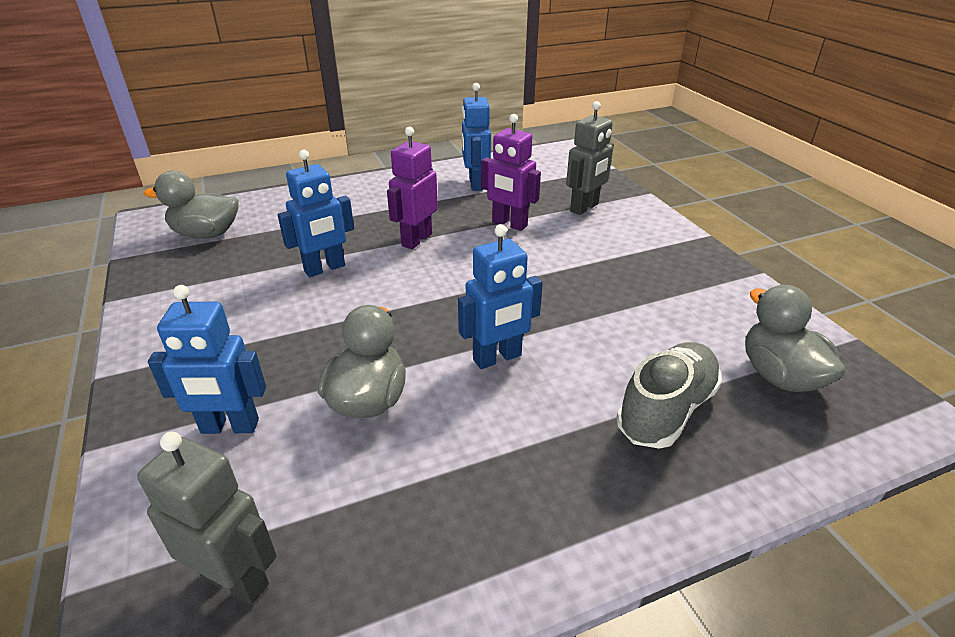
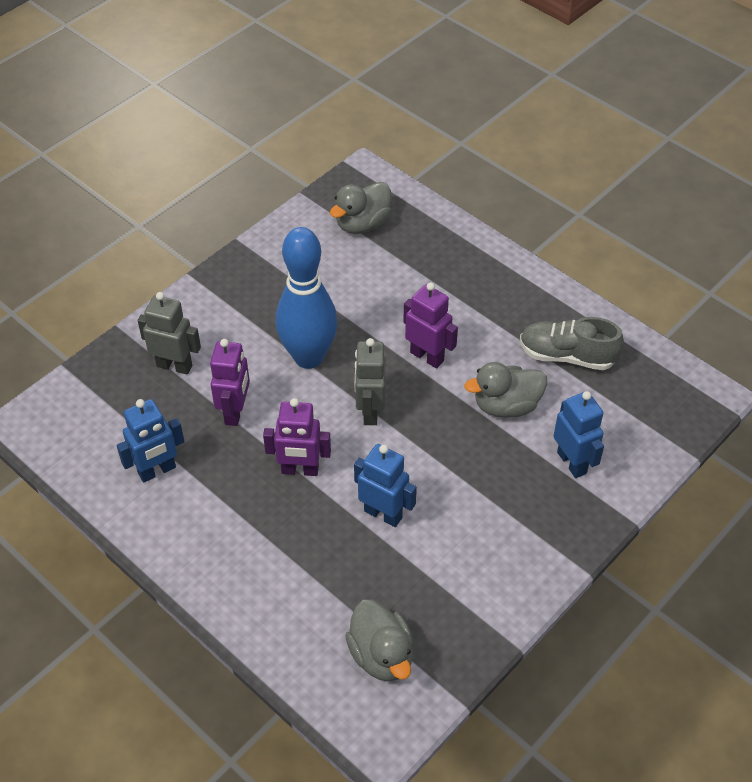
camera: 115 degrees left, 15 degrees up
grey robot [137,432,277,605] -> grey robot moved to [355,338,385,425]
blue robot [458,224,543,369] -> purple robot [403,283,458,368]
grey shoe [616,342,722,449] -> grey shoe moved to [520,317,624,370]
none -> blue bowling pin [276,227,338,369]

